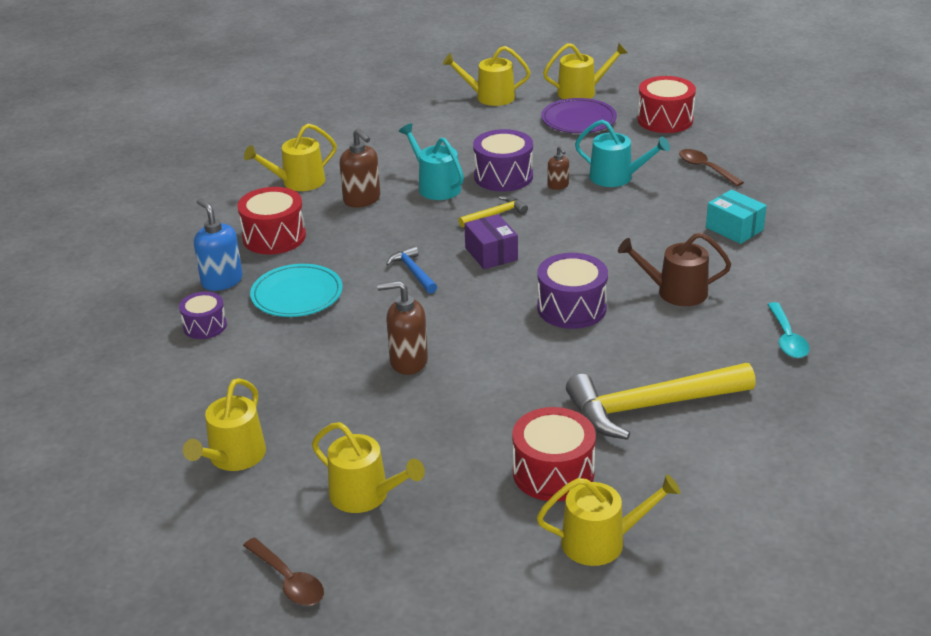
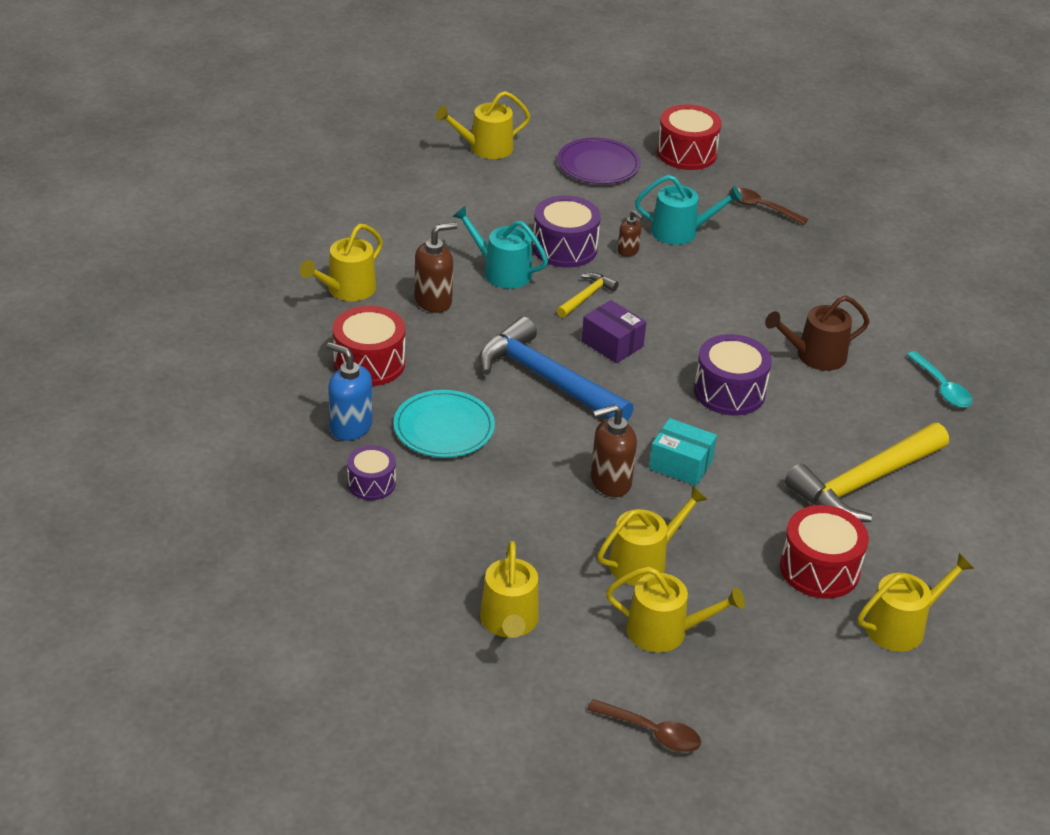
camera: 25 degrees left, 5 degrees up
brown soap dispenser [339,128,380,207] -> brown soap dispenser turned 60 degrees counterclockwise [415,222,458,313]
blue hammer [386,246,437,294] -> blue hammer [479,317,634,421], size x2.12
yellow watering can [543,43,628,99] -> yellow watering can moved to [598,486,708,586]
turquoise box [706,189,767,244] -> turquoise box moved to [649,418,717,486]

